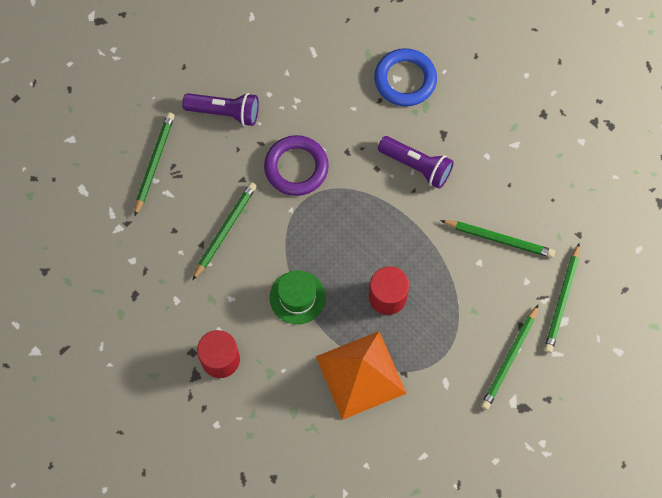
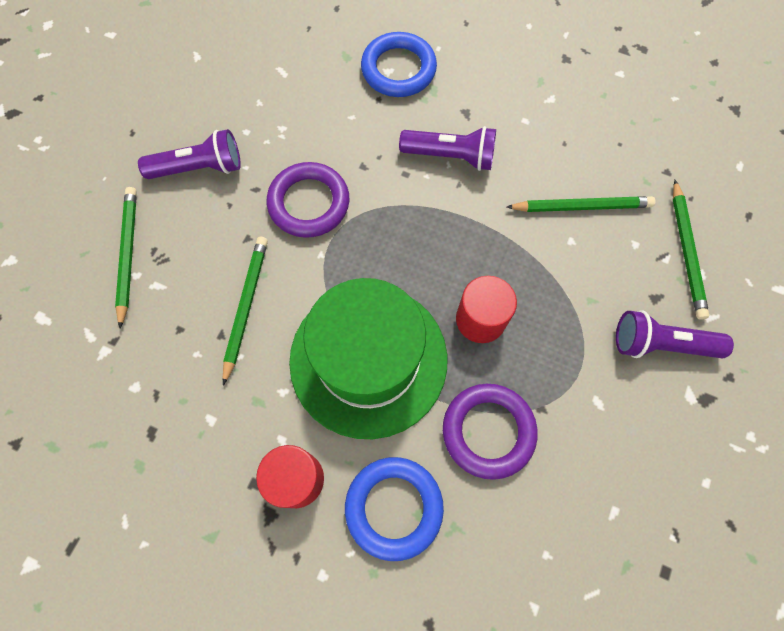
camera: 20 degrees left, 0 degrees up
green hat [270,270,326,324] -> green hat [289,278,447,439], size x2.08
orange pyramid [316,331,407,420] -> purple ring [443,384,538,480]
green pencil [481,304,539,410] -> purple flashlight [616,310,734,359]
none -> blue ring [345,457,444,561]

